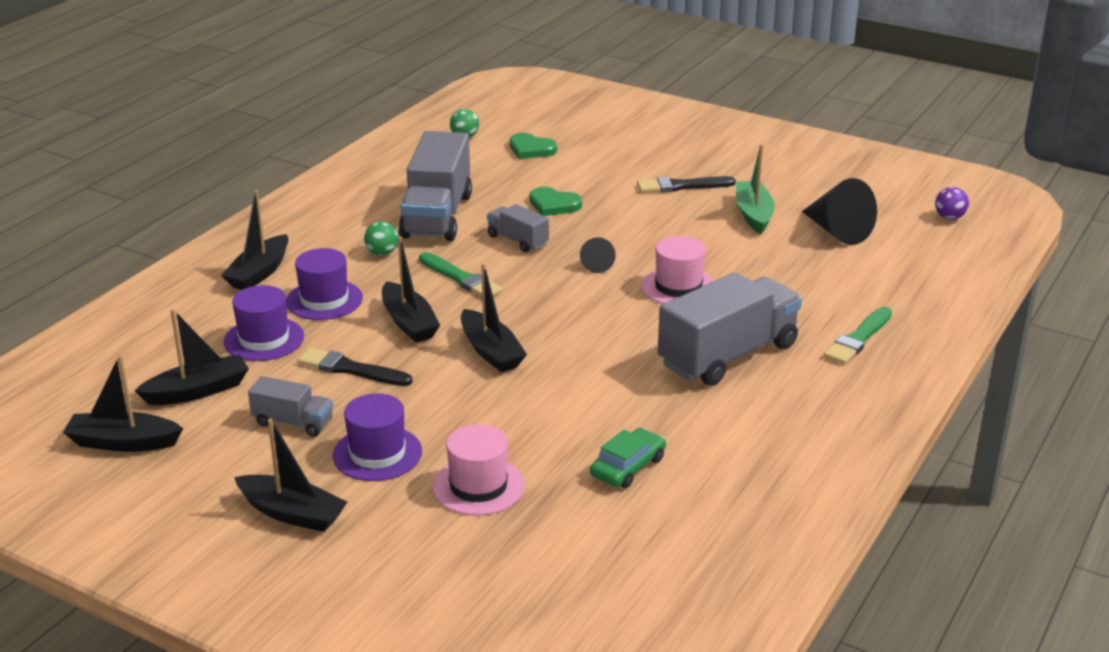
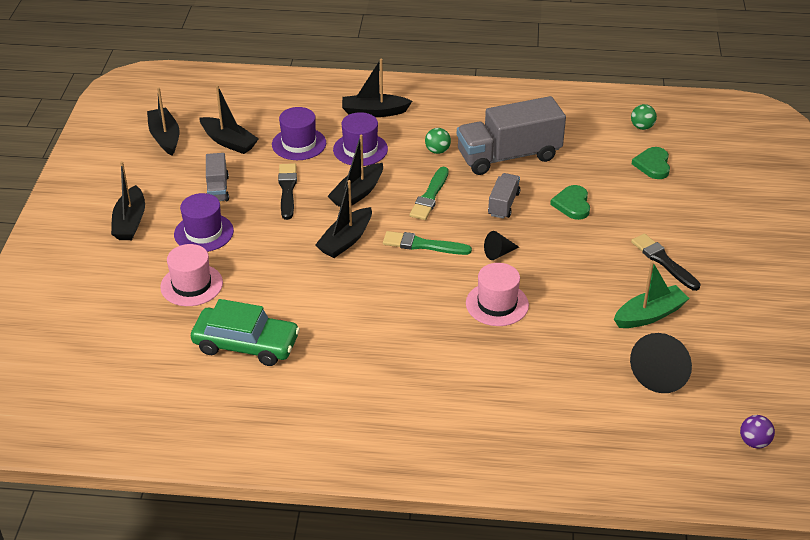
camera: 65 degrees right, 10 degrees up
green car [590,428,666,488] -> green car [191,299,300,366], size x1.65
grey truck [658,272,802,386] -> none
green brush [823,307,892,365] -> green brush moved to [383,231,472,255]

